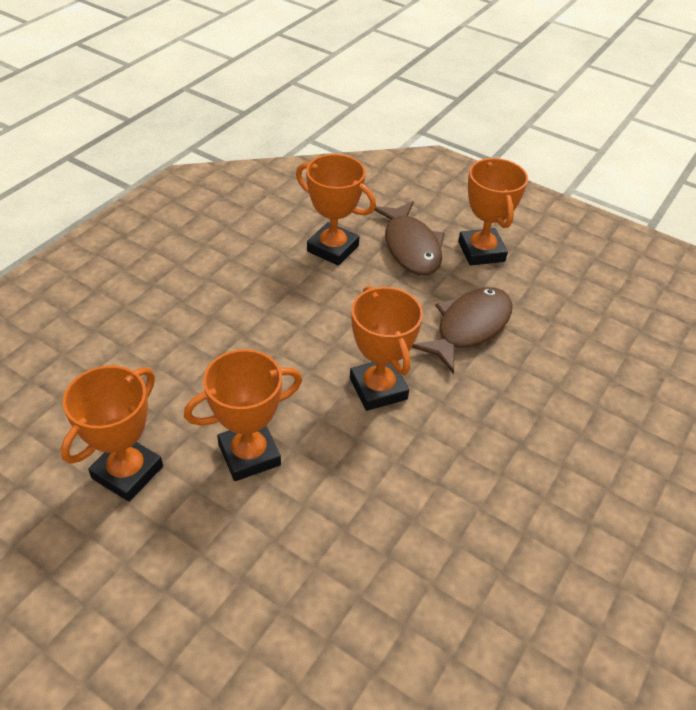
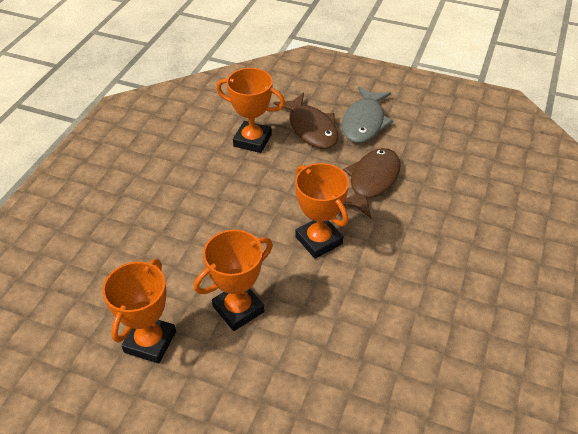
camera: 10 degrees left, 0 degrees up
orange trophy [458,158,528,266] -> grey fish [342,87,393,143]

